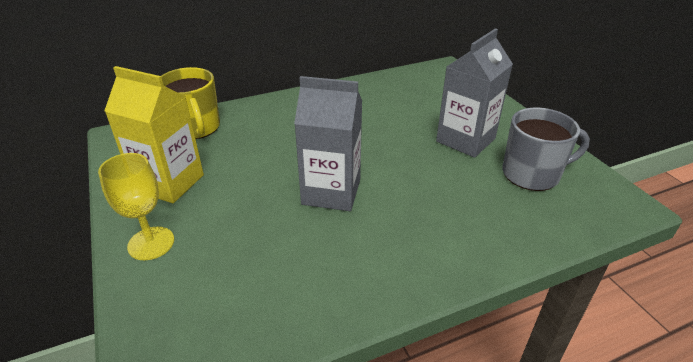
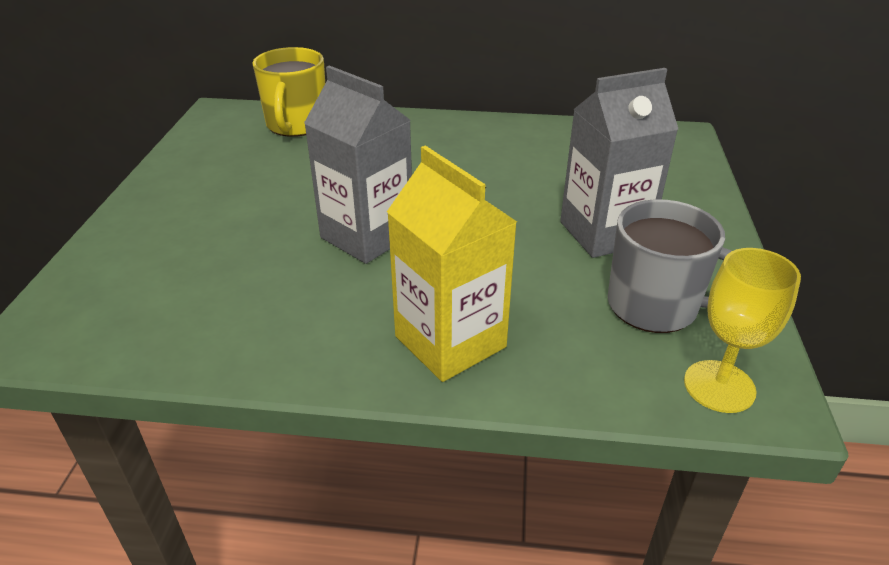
camera: 30 degrees right, 0 degrees up
yellow goblet [98,153,174,260] -> yellow goblet moved to [684,248,801,413]
yellow carton [104,66,204,203] -> yellow carton moved to [387,145,517,382]

